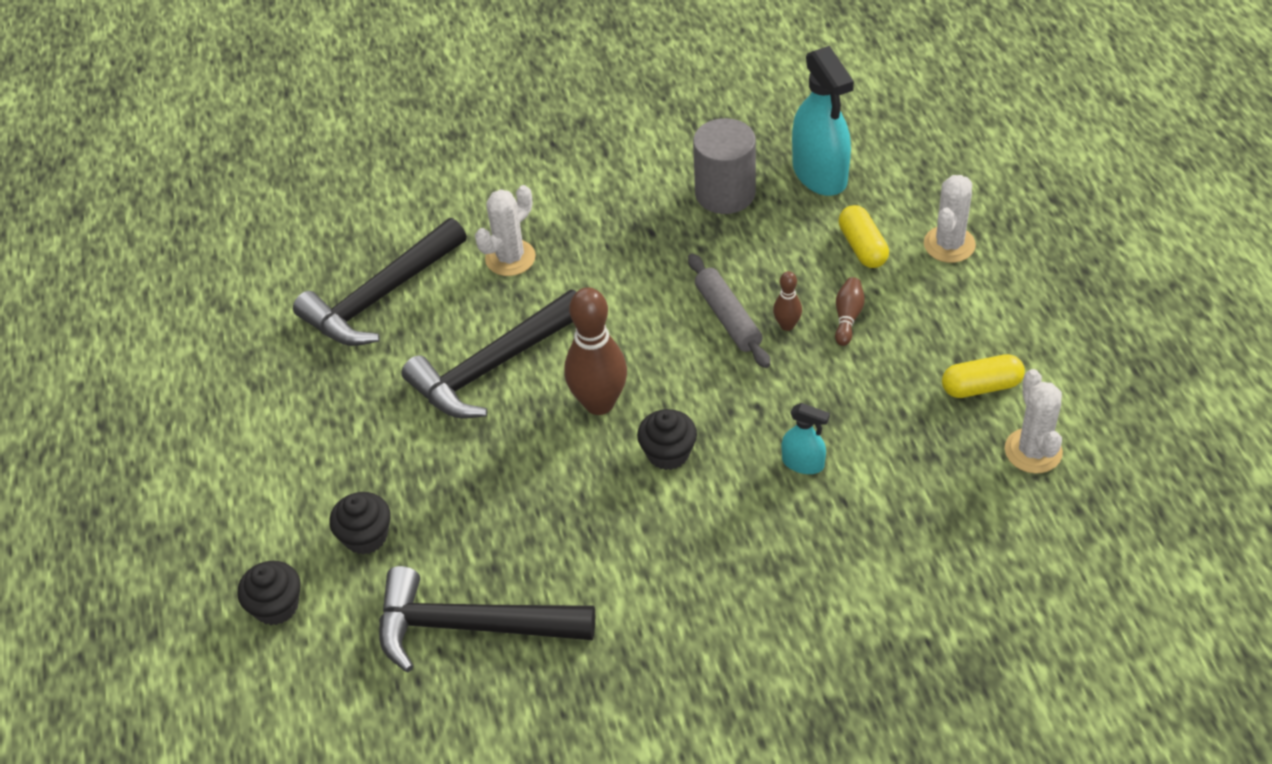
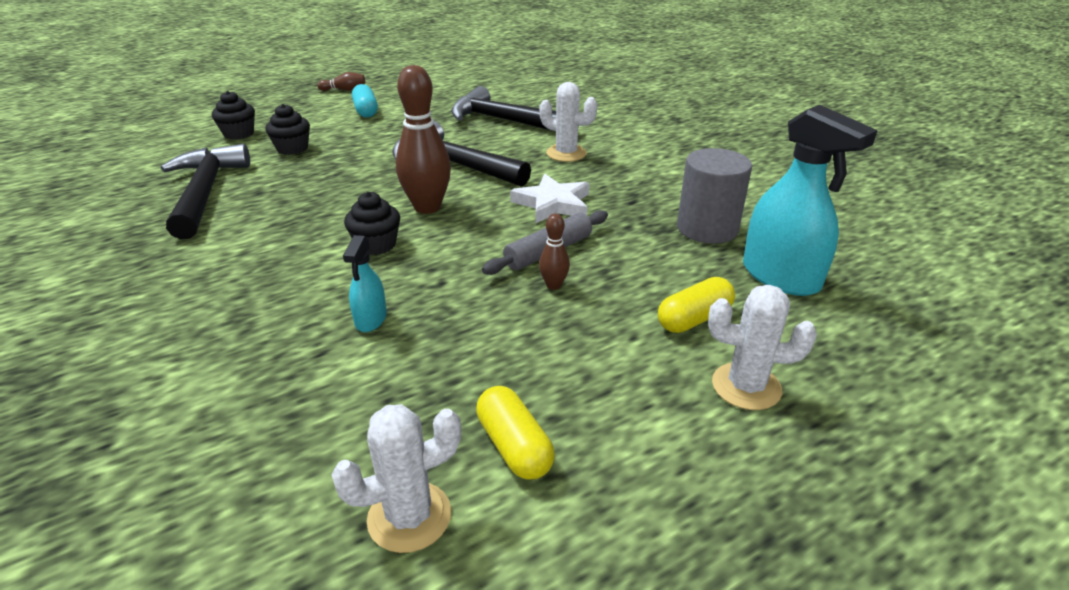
camera: 70 degrees right, 15 degrees down
turquoise spray bottle [792,46,854,196] -> turquoise spray bottle turned 90 degrees counterclockwise [743,105,878,296]
brown bowling pin [835,277,865,346] -> brown bowling pin moved to [317,72,365,91]
none -> turquoise capsule [352,84,378,118]
none -> white star [510,174,590,224]

